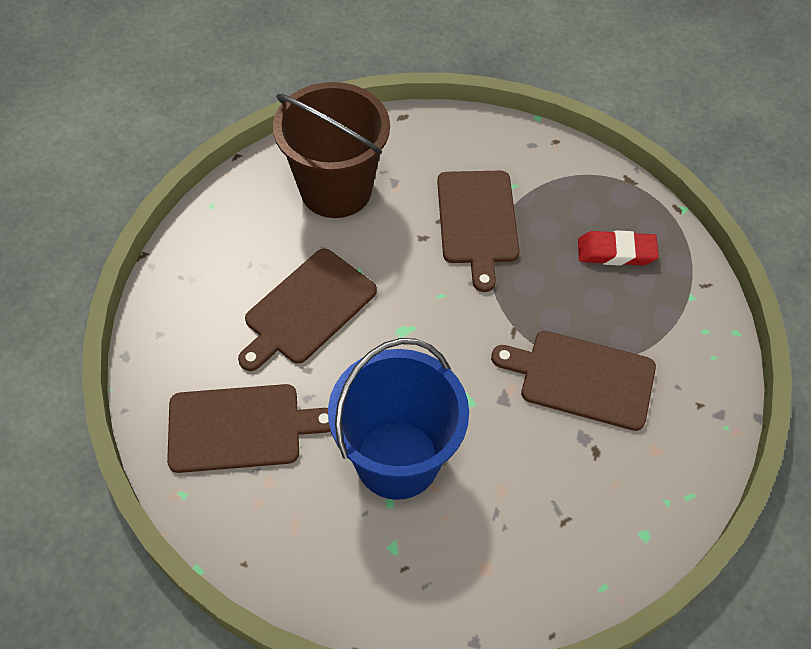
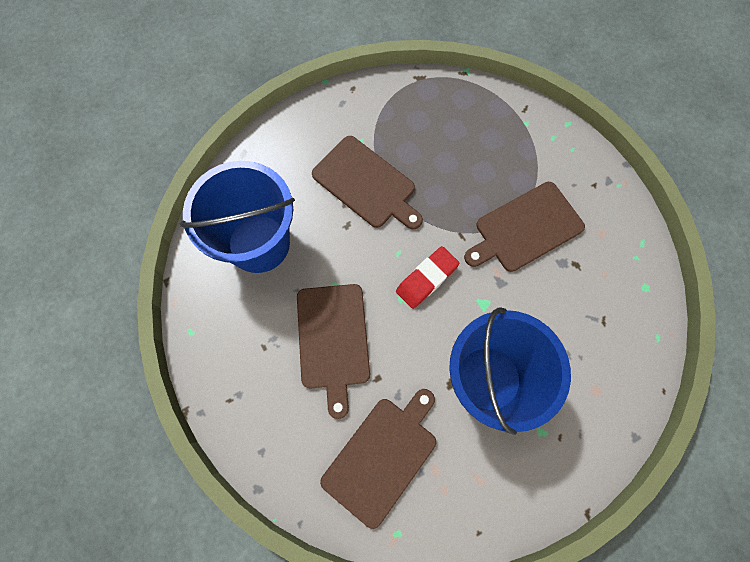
camera: 45 degrees left, 15 degrees up
brown bucket [273,82,390,218] -> blue bucket [180,161,295,273]
red eraser [578,230,659,266] -> red eraser moved to [396,246,460,309]

